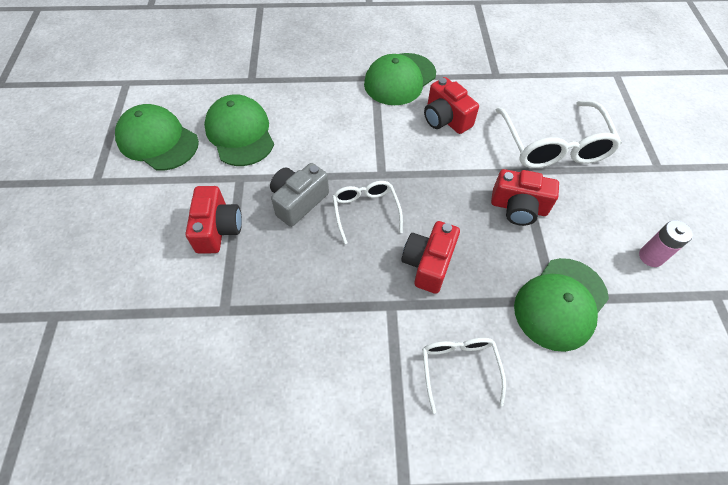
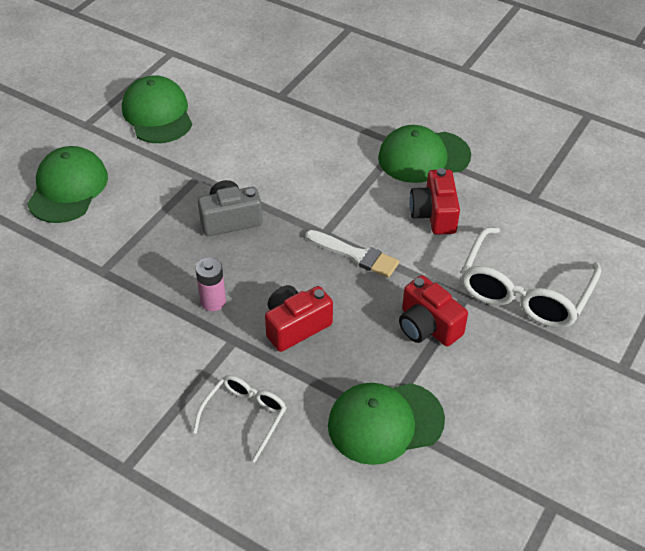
camera: 35 degrees right, 10 degrees down
red camera [186,186,242,254] -> none
green cap [204,94,274,166] -> green cap moved to [27,146,108,223]
white glasses [332,181,403,244] -> none
pink battery [639,220,693,267] -> pink battery moved to [195,258,226,311]
none -> white brush [306,230,399,278]

